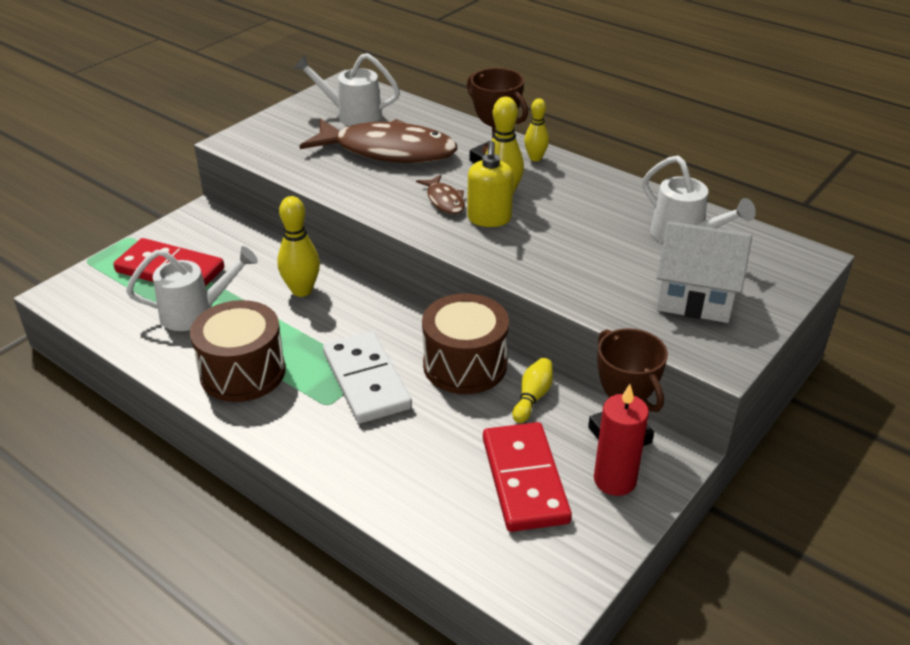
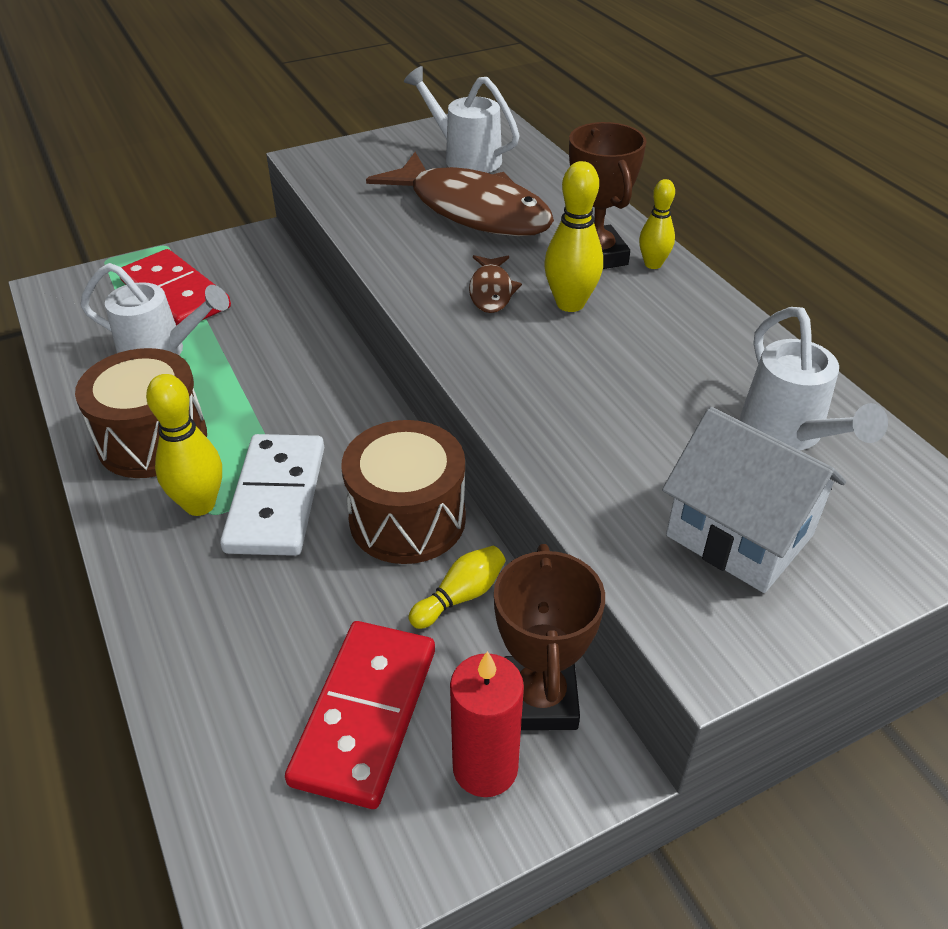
camera: 25 degrees right, 5 degrees up
yellow bowling pin [277,196,320,297] -> yellow bowling pin moved to [146,374,222,516]
yellow soap dispenser [467,141,514,227] -> none

